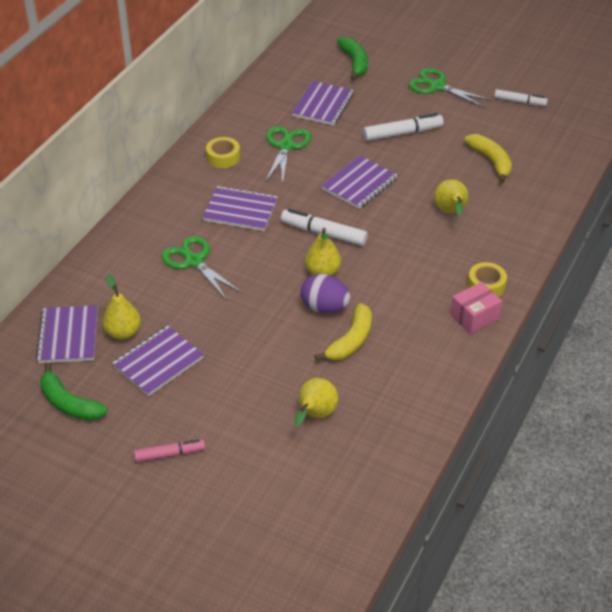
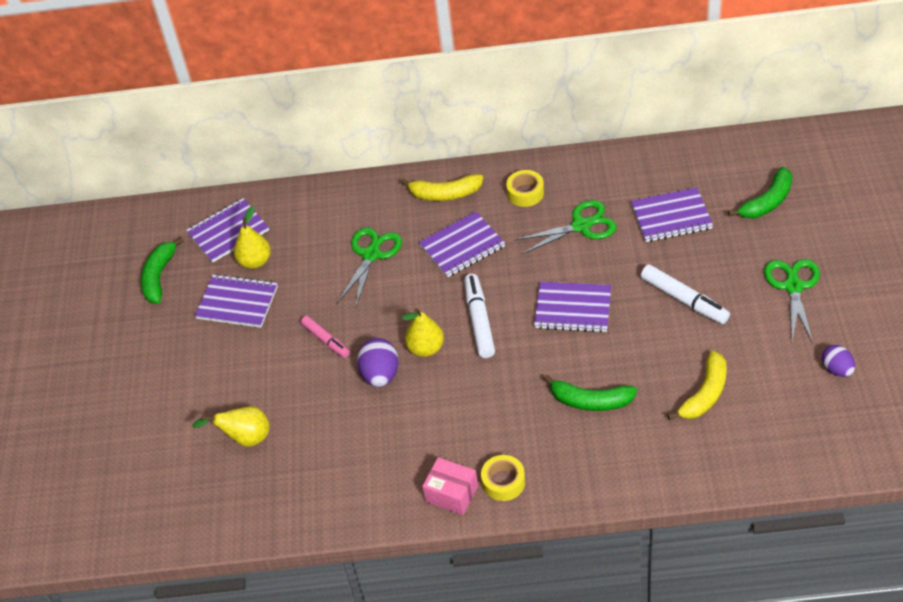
camera: 65 degrees right, 5 degrees up
pink marker [134,439,205,462] -> pink marker moved to [301,316,350,358]
purple notebook [202,186,278,231] -> purple notebook turned 75 degrees clockwise [419,211,505,277]
yellow banana [315,303,372,361] -> yellow banana moved to [401,174,483,201]
yellow pear [434,179,469,216] -> green banana [543,374,637,411]
white marker [494,89,548,106] -> purple egg [822,345,855,377]

